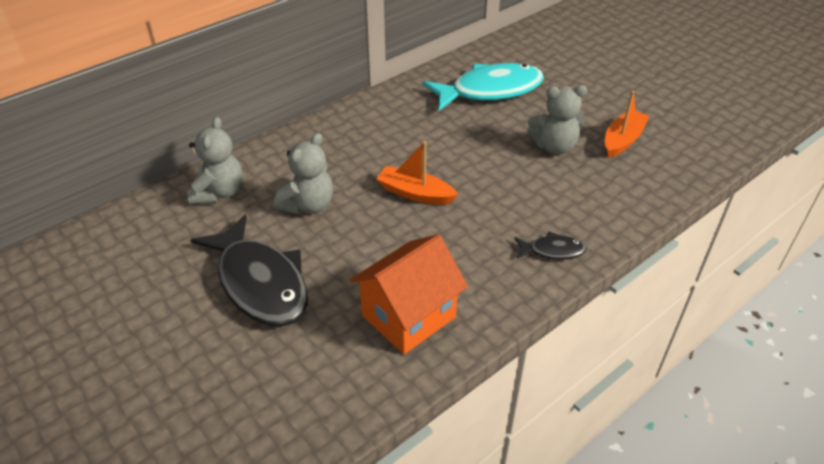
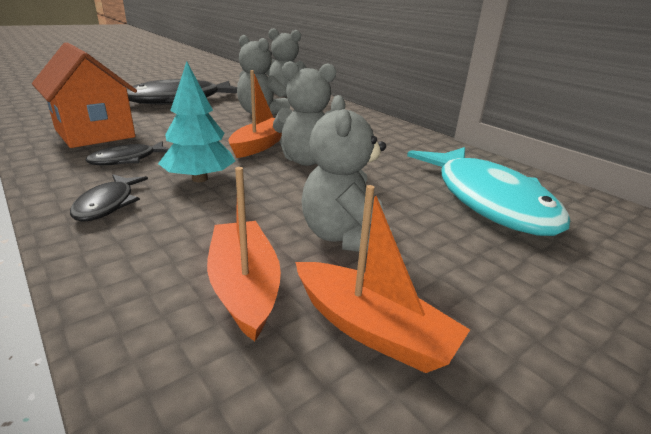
camera: 90 degrees right, 15 degrees down
none -> black fish [86,141,169,166]
none -> turquoise tree [158,61,235,182]
none -> orange boat [207,167,281,342]
none -> grey teddy bear [273,61,336,166]

